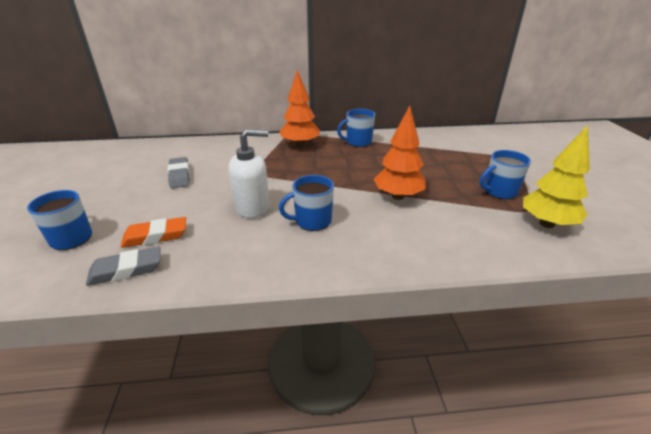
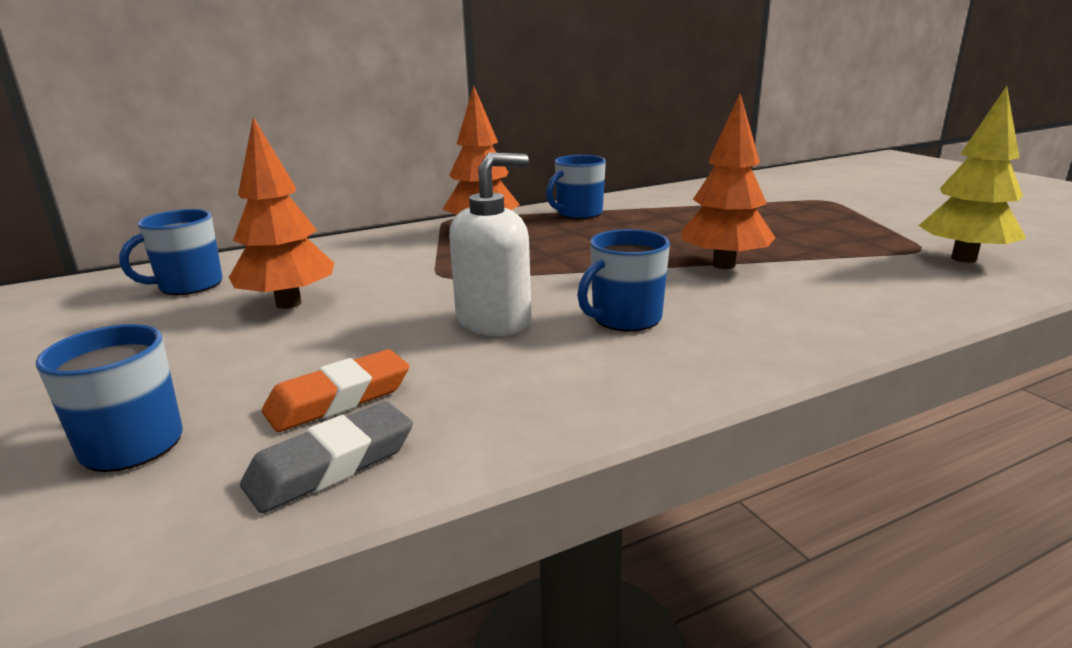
camera: 20 degrees left, 10 degrees down
grey eraser [168,157,190,188] -> orange tree [229,117,334,309]
blue mug [480,150,531,199] -> blue mug moved to [119,209,223,295]

